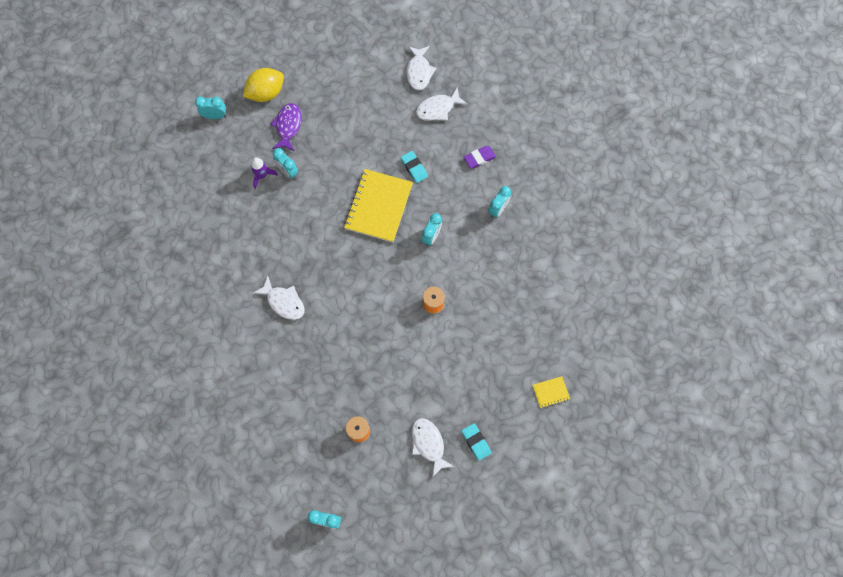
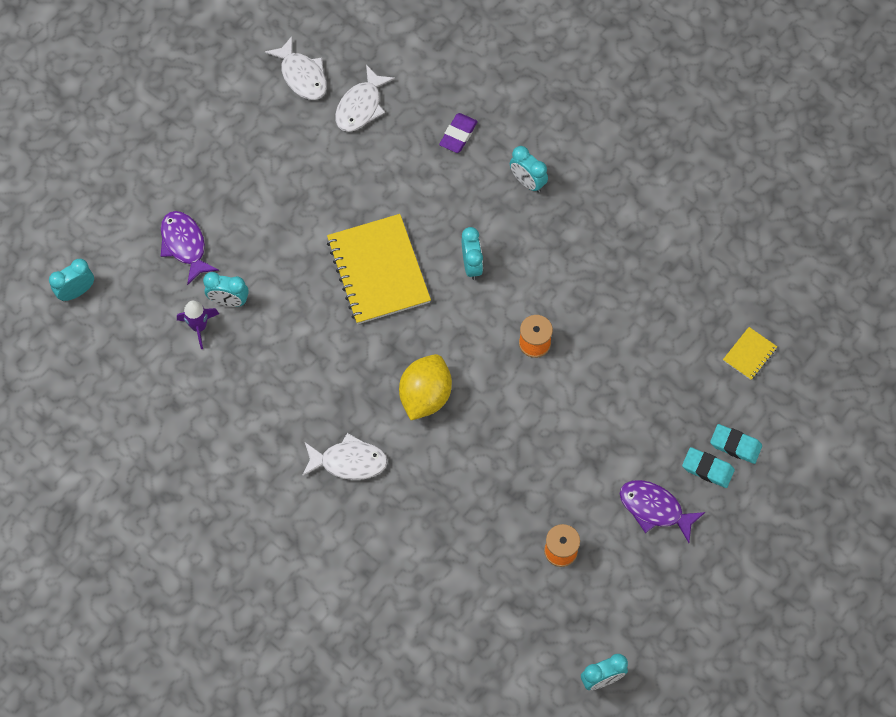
camera: 35 degrees left, 5 degrees down
yellow lemon [243,68,284,102] -> yellow lemon moved to [399,354,452,420]
turquoise eraser [401,151,428,183] -> turquoise eraser moved to [710,424,762,464]
white fish [412,418,455,478] -> purple fish [620,480,705,543]
turquoise clock [488,186,511,218] -> turquoise clock turned 135 degrees clockwise [510,146,548,193]

